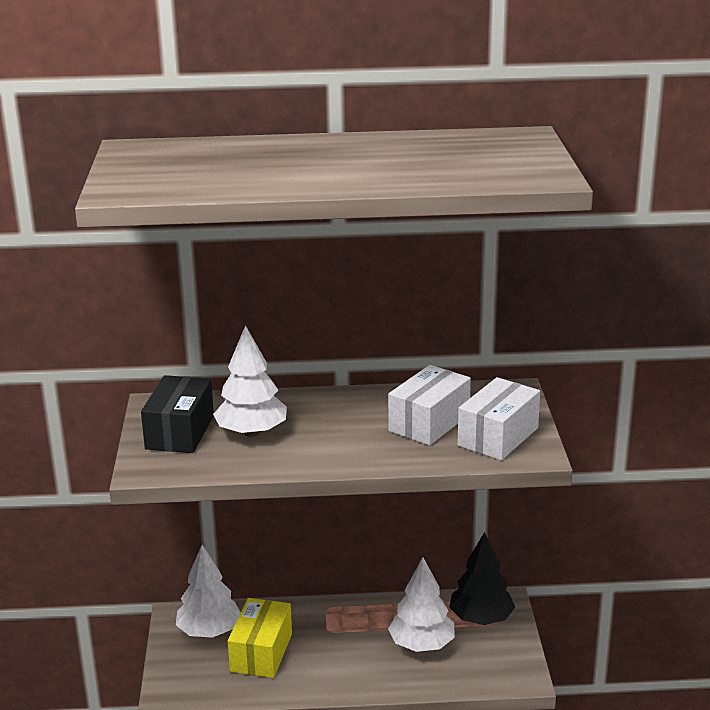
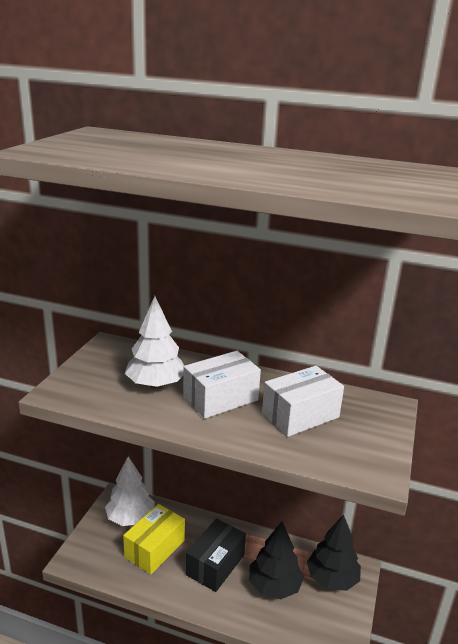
camera: 20 degrees right, 0 degrees up
black box [141,375,214,453] -> black box moved to [186,518,246,592]
white tree [388,557,455,652] -> black tree [249,522,304,599]
white box [458,377,540,460] -> white box moved to [183,351,261,419]

